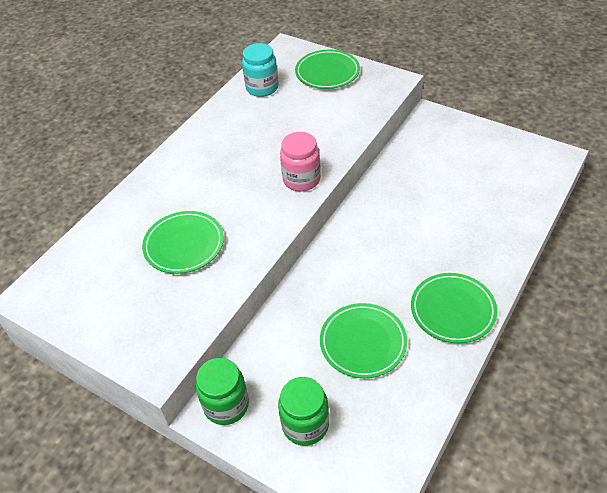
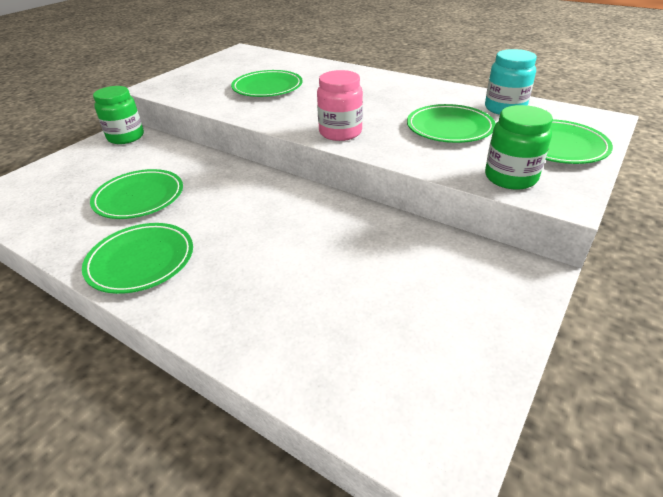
camera: 90 degrees right, 10 degrees down
green jar [278,377,329,446] -> green jar moved to [485,105,553,189]
none -> green plate [407,104,496,143]

